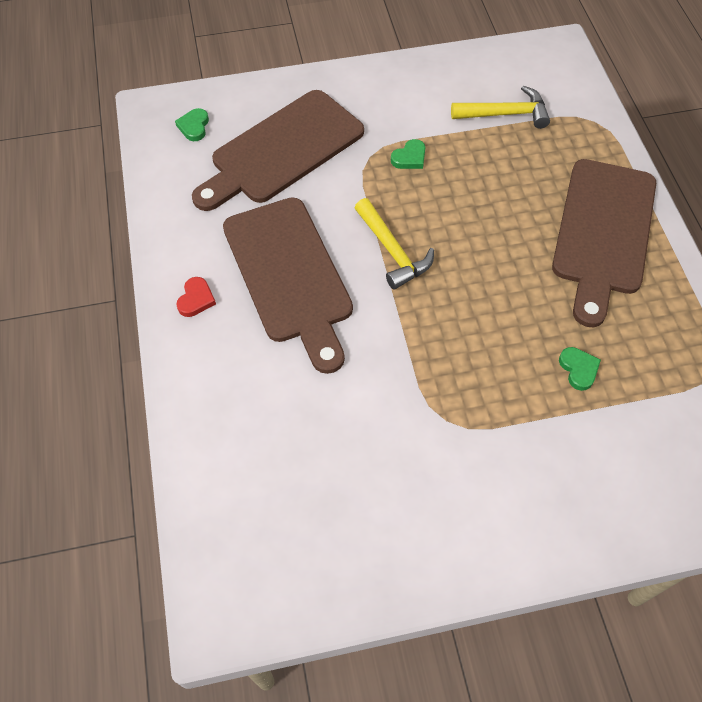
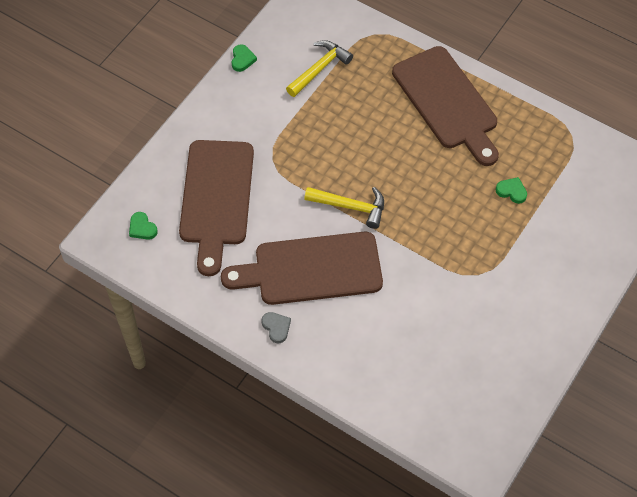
camera: 45 degrees left, 0 degrees up
red heart [176,277,216,317] -> grey heart [261,312,291,343]
brown cutting board [223,197,353,374] -> brown cutting board turned 150 degrees clockwise [221,232,383,305]
green heart [391,139,426,169] -> green heart moved to [231,44,257,72]

